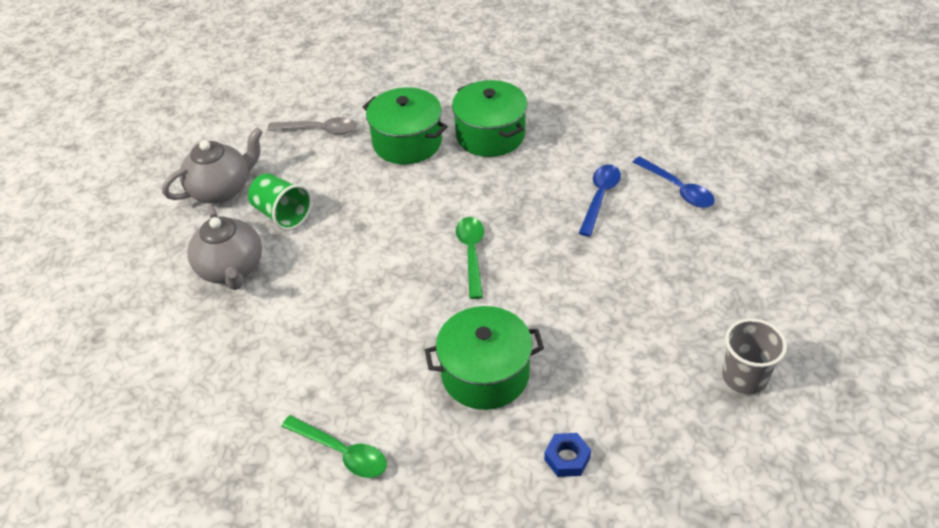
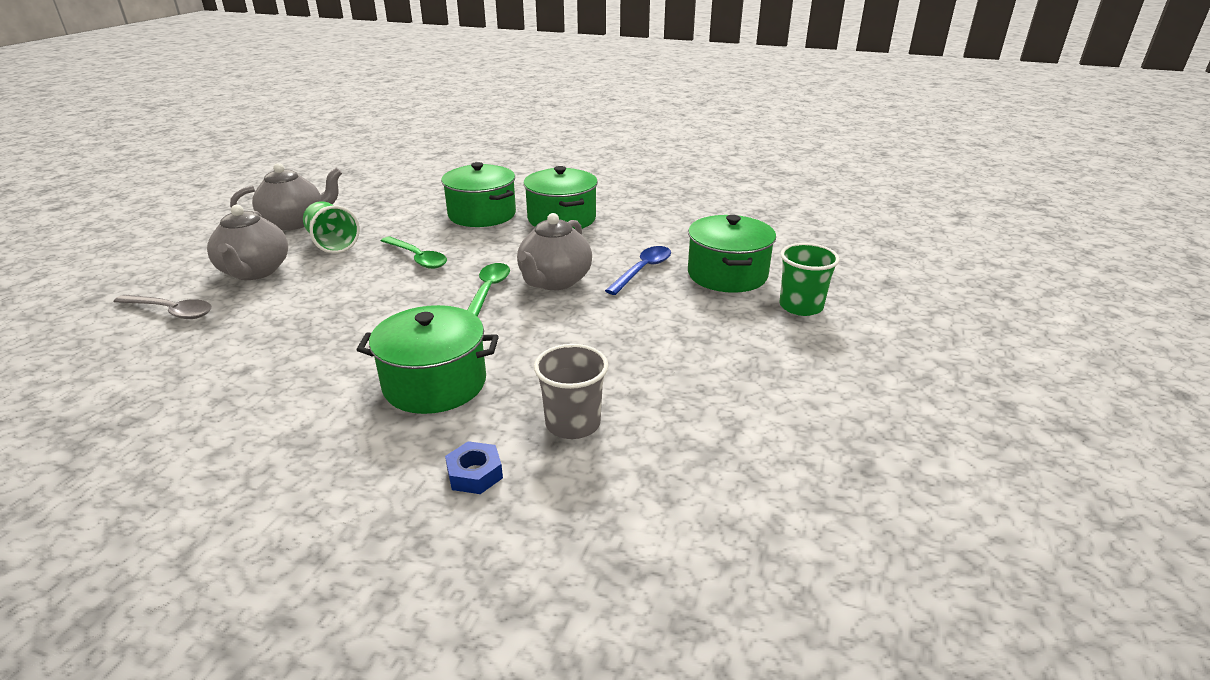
camera: 10 degrees right, 15 degrees down
grey spoon [267,117,357,135] -> grey spoon moved to [114,295,212,319]
green spoon [281,415,387,478] -> green spoon moved to [381,236,447,269]
blue spoon [633,156,715,208] -> green pot [688,215,776,293]
grey cup [722,318,787,394] -> grey cup moved to [534,344,608,439]
none -> grey teapot [517,213,592,290]
none -> green cup [779,243,840,316]

